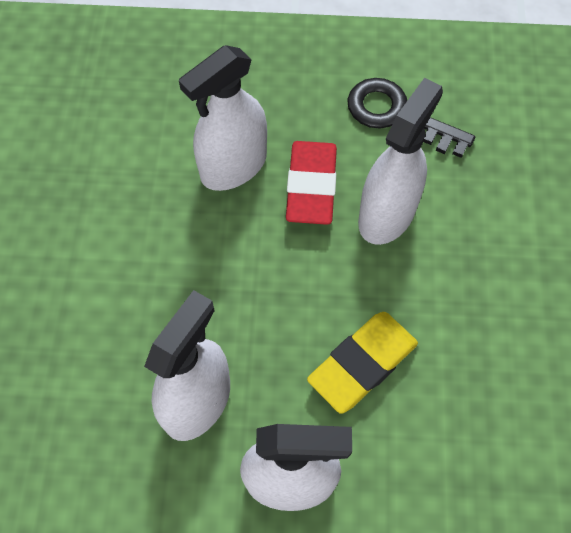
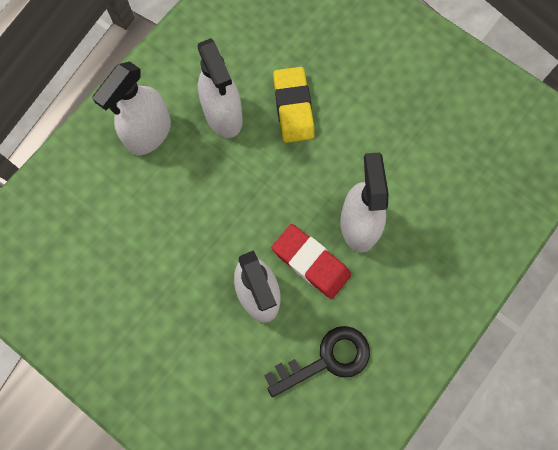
camera: 125 degrees right, 10 degrees up
yellow eraser [307,312,418,414] -> yellow eraser moved to [273,67,315,143]

